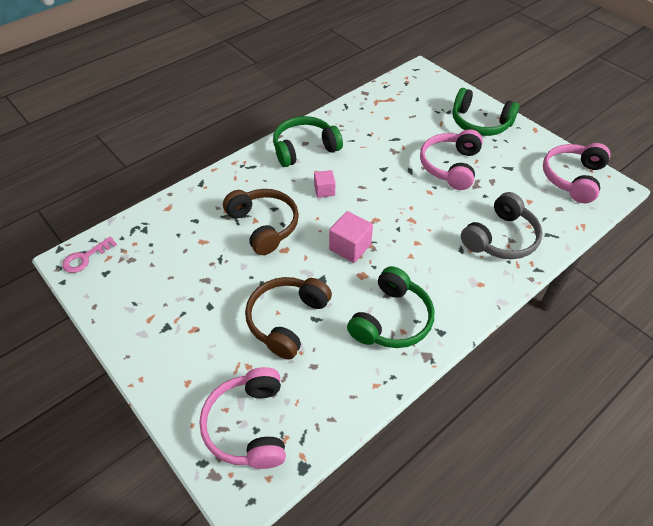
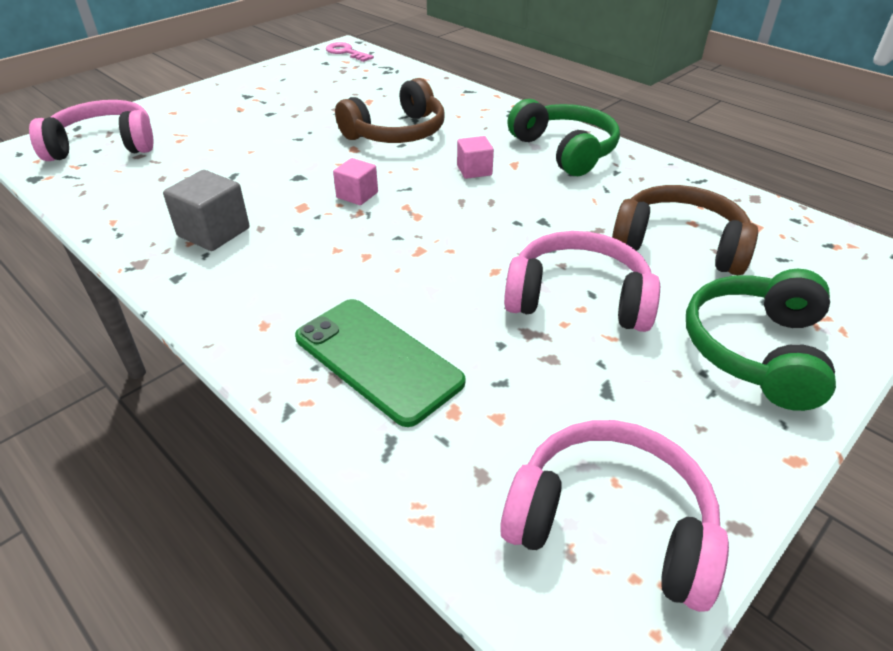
camera: 85 degrees right, 10 degrees down
brown headphones [245,277,332,359] -> brown headphones moved to [612,185,758,275]
pink cube [329,211,373,263] -> pink cube [333,158,378,205], size x0.64
green headphones [347,266,434,348] -> grey cube [163,170,250,251]
grey headphones [461,192,543,259] -> green phone [295,299,465,427]

